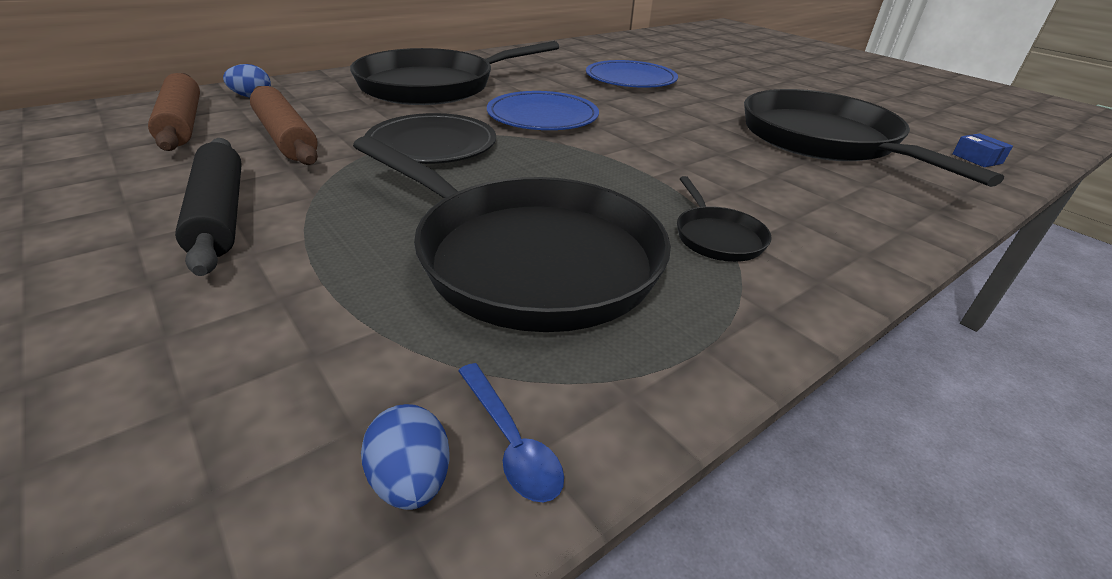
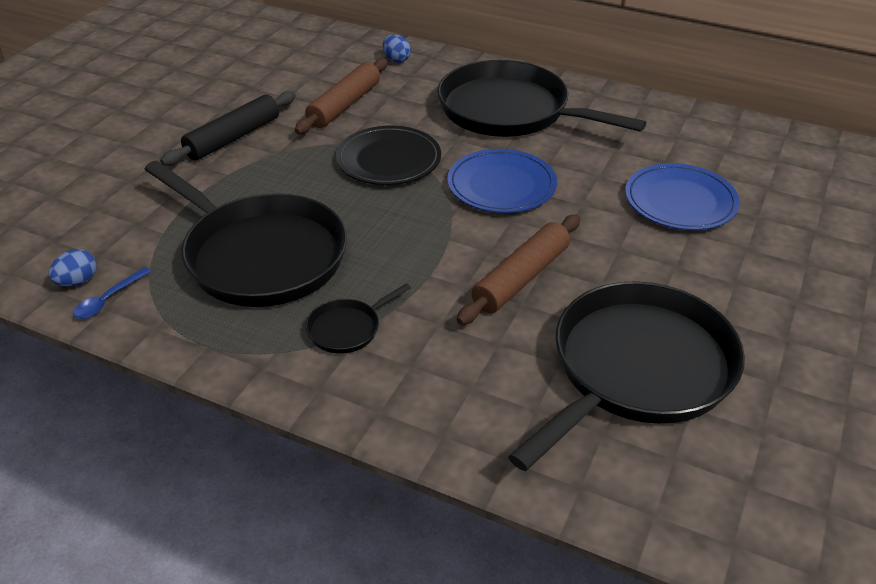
camera: 65 degrees right, 5 degrees up
brown rolling pin [148,73,200,151] -> brown rolling pin moved to [457,215,580,325]
black pan [353,136,671,332] -> black pan turned 60 degrees counterclockwise [144,161,347,307]
blue box [952,133,1013,167] -> none

